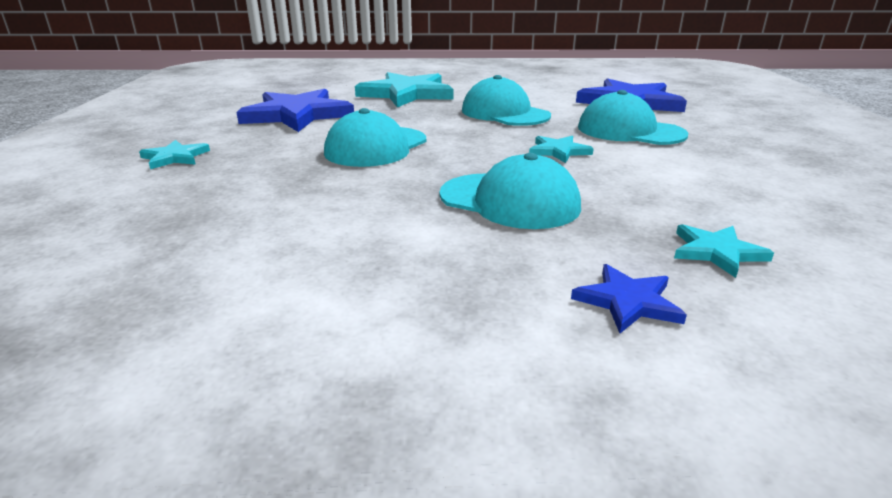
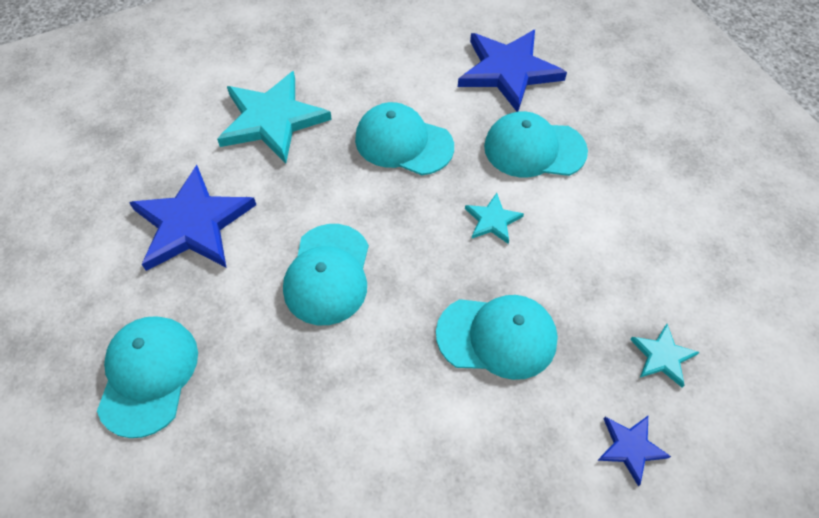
camera: 25 degrees left, 30 degrees up
turquoise star [139,140,210,169] -> turquoise cap [97,316,198,438]

